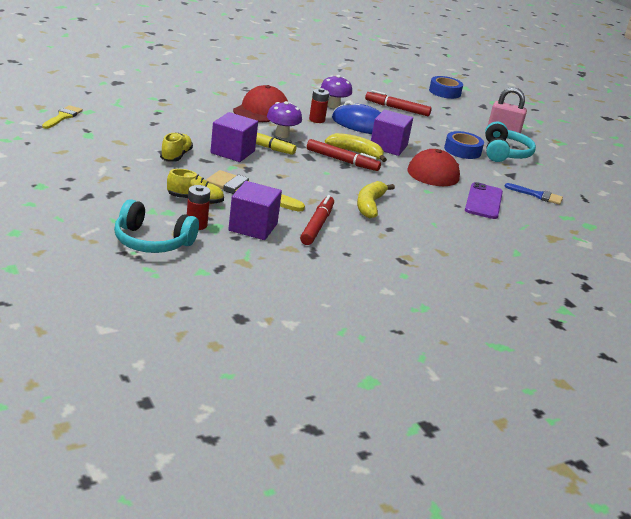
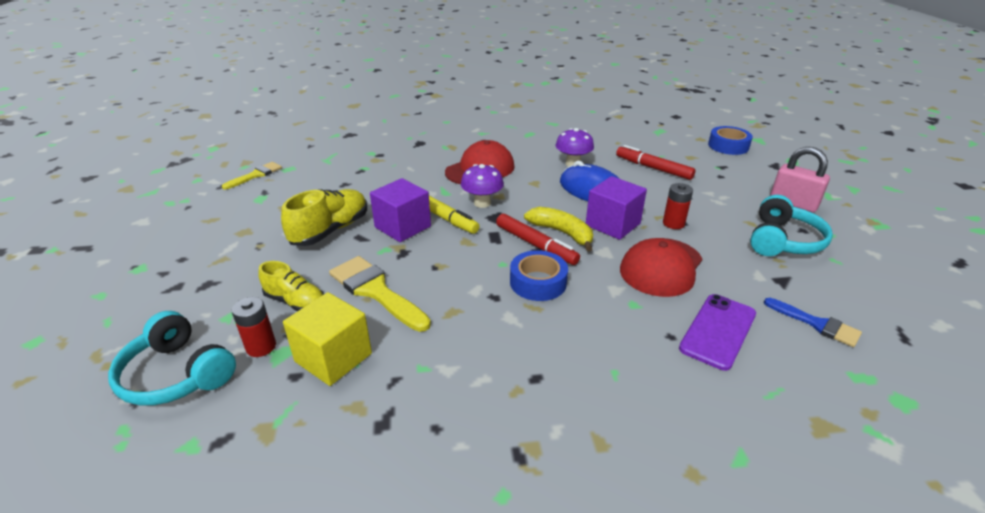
camera: 25 degrees right, 5 degrees up
yellow shoe [160,132,193,162] -> yellow shoe [281,189,367,246], size x1.52
purple cube [228,181,282,240] -> yellow cube [283,292,372,386]
red marker [300,195,334,245] -> none
red battery [309,88,329,123] -> red battery moved to [663,183,693,229]
yellow banana [357,181,395,218] -> none
blue tape [444,131,484,159] -> blue tape moved to [510,250,568,301]

